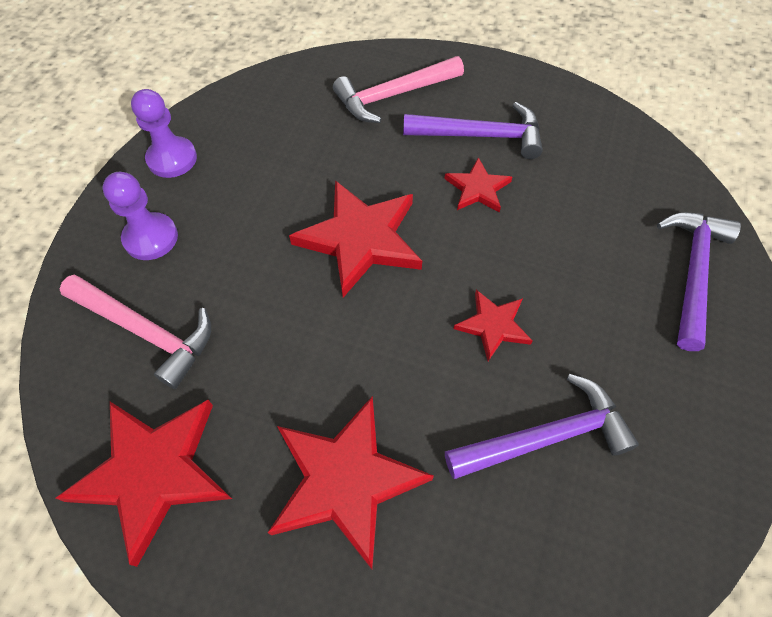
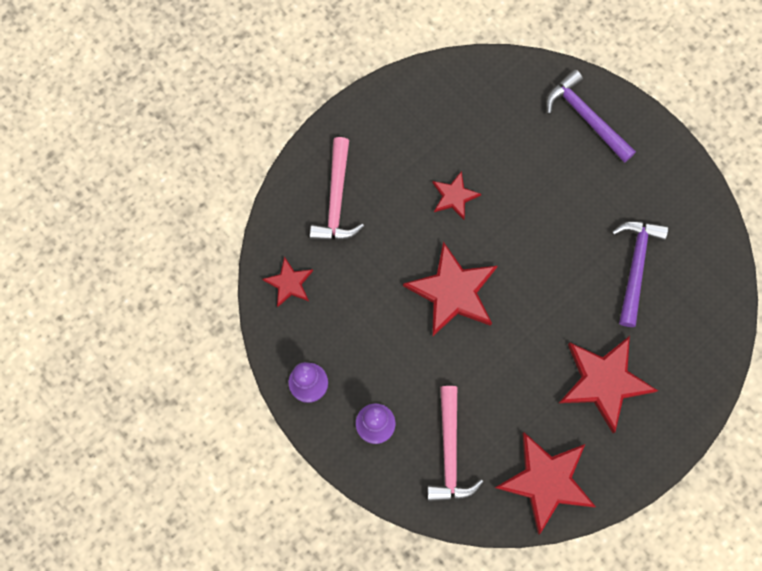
camera: 60 degrees left, 15 degrees up
pink hammer [60,275,211,389] -> pink hammer turned 120 degrees clockwise [427,386,484,502]
purple hammer [403,102,543,159] -> none
red star [454,290,533,361] -> red star moved to [262,257,313,307]

